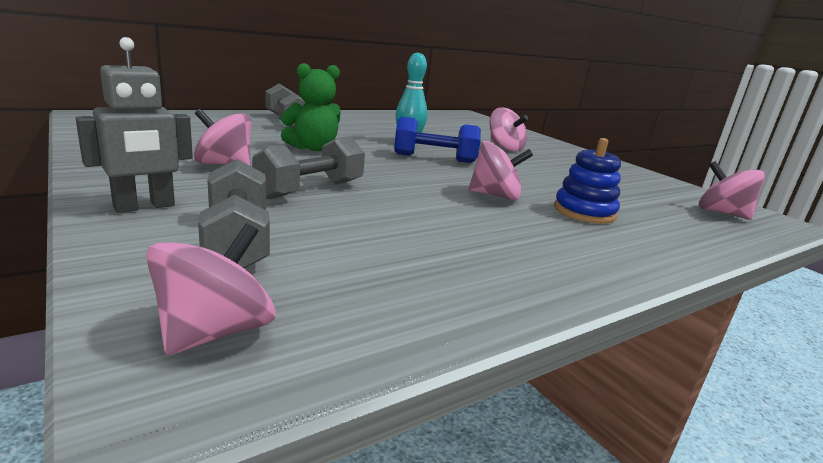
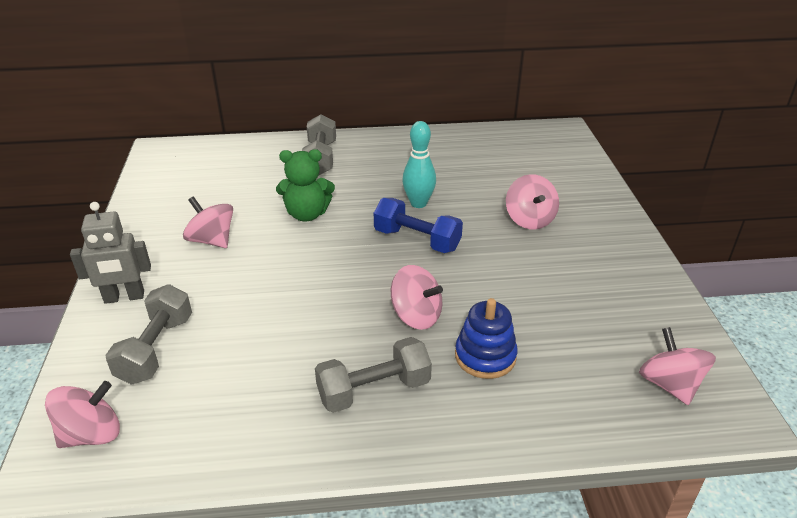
camera: 30 degrees right, 15 degrees up
grey dumbbell [252,136,365,199] -> grey dumbbell moved to [315,337,432,413]

